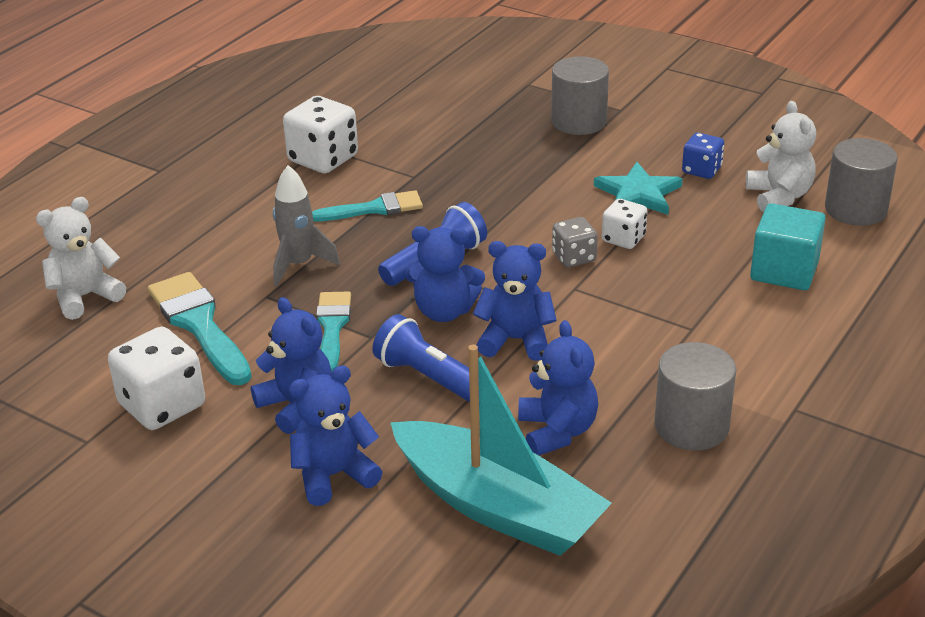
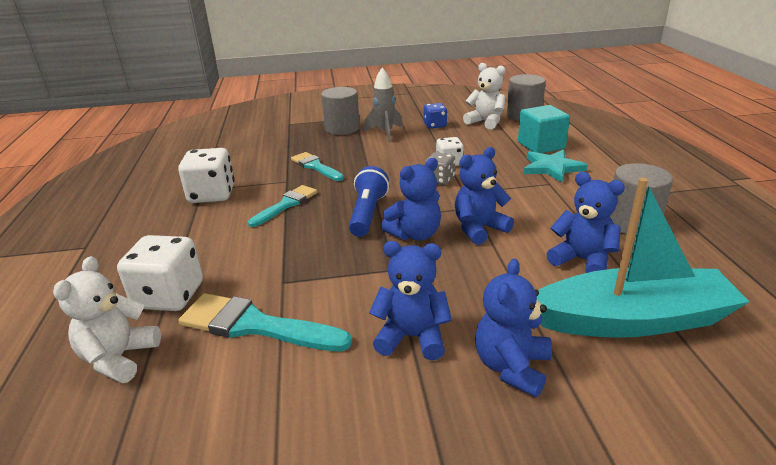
camera: 40 degrees left, 5 degrees down
white dice [108,327,205,430] -> white dice moved to [117,235,203,311]
grey rocket [273,165,340,287] -> grey rocket moved to [364,67,403,142]
turquoise brush [316,291,351,371] -> turquoise brush moved to [291,152,344,181]
blue flashlight [372,314,479,402] -> none
turquoise star [594,162,682,215] -> turquoise star moved to [524,149,588,183]

